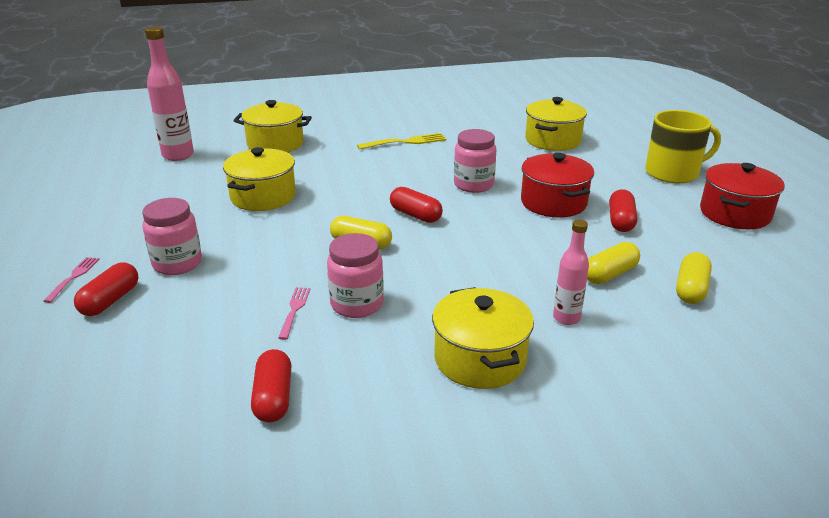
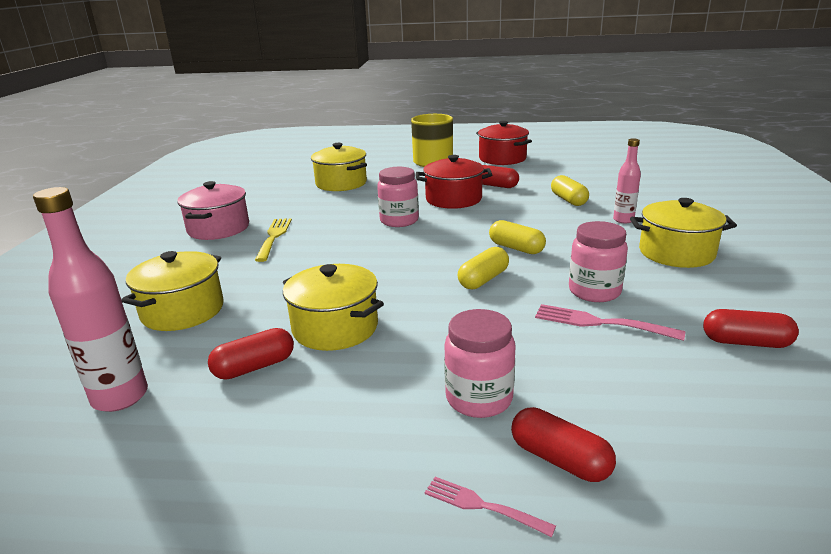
camera: 70 degrees left, 5 degrees down
pink fork [278,287,311,340] -> pink fork [535,304,685,341], size x1.58
red capsule [390,187,443,223] -> red capsule moved to [208,328,294,380]
yellow capsule [676,252,712,304] -> yellow capsule moved to [489,220,546,254]
none -> pink pot [177,181,249,240]

